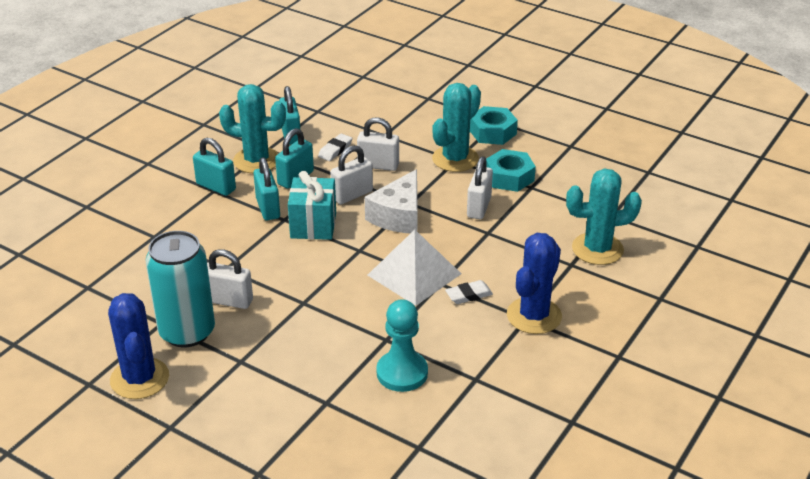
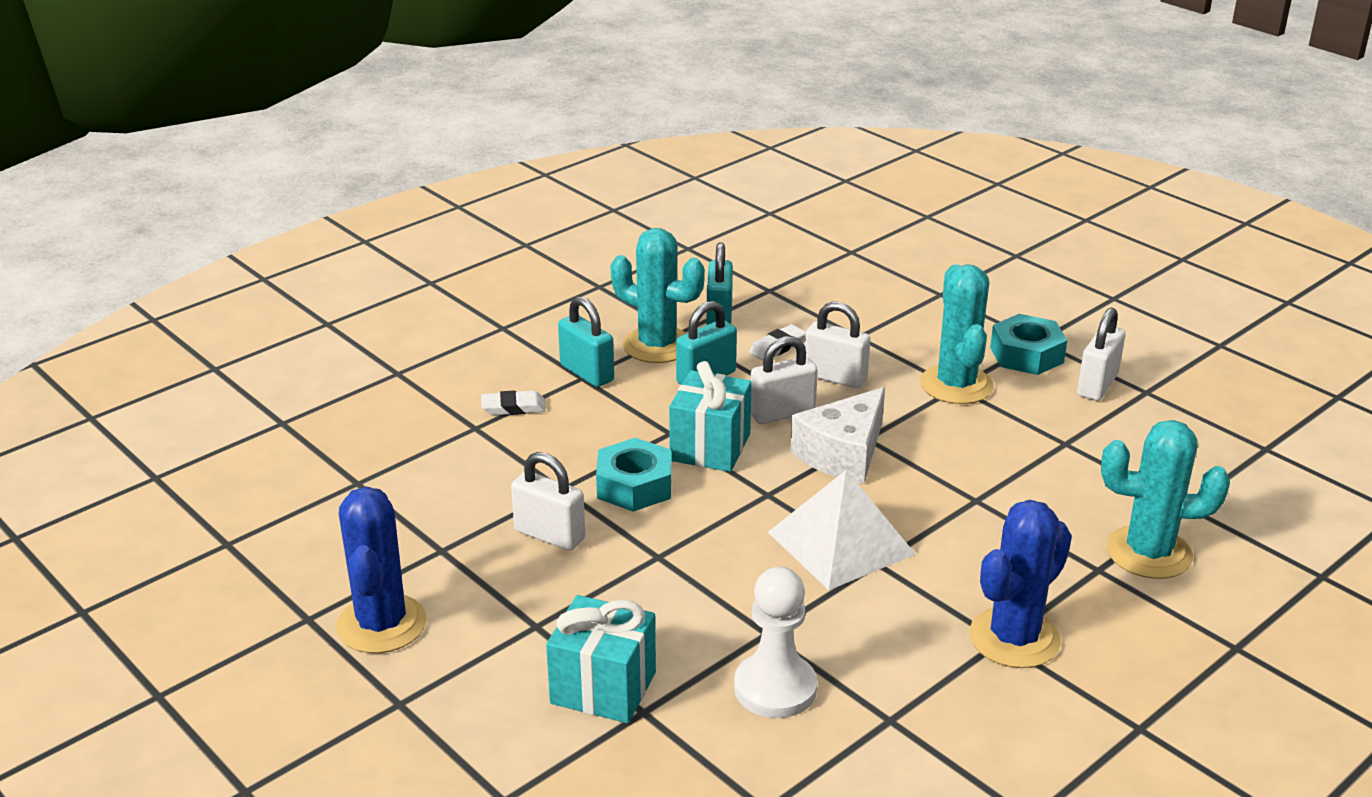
camera: 15 degrees right, 5 degrees down
turquoise can [145,231,215,347] -> none
turquoise padlock [253,157,280,220] -> none
turquoise pawn [376,299,428,392] -> white pawn [734,567,817,718]
turquoise cactus [432,83,481,172] -> turquoise cactus turned 60 degrees counterclockwise [920,264,994,404]
white eraser [445,280,493,304] -> white eraser moved to [481,391,546,415]
white padlock [467,156,493,219] -> white padlock moved to [1077,308,1125,401]
turquoise nut [486,149,536,192] -> turquoise nut moved to [596,438,671,512]
none -> turquoise gift [546,595,656,723]

